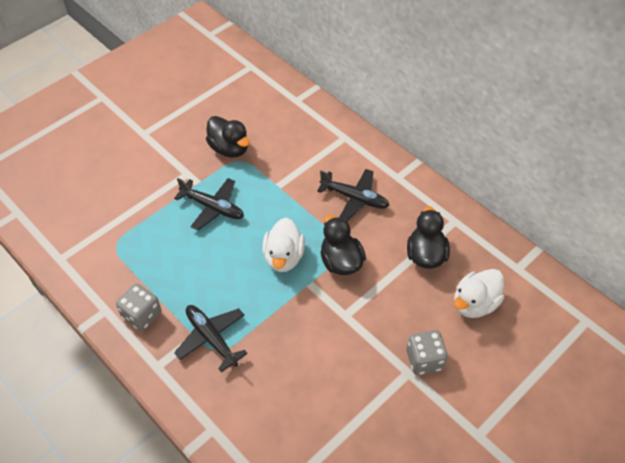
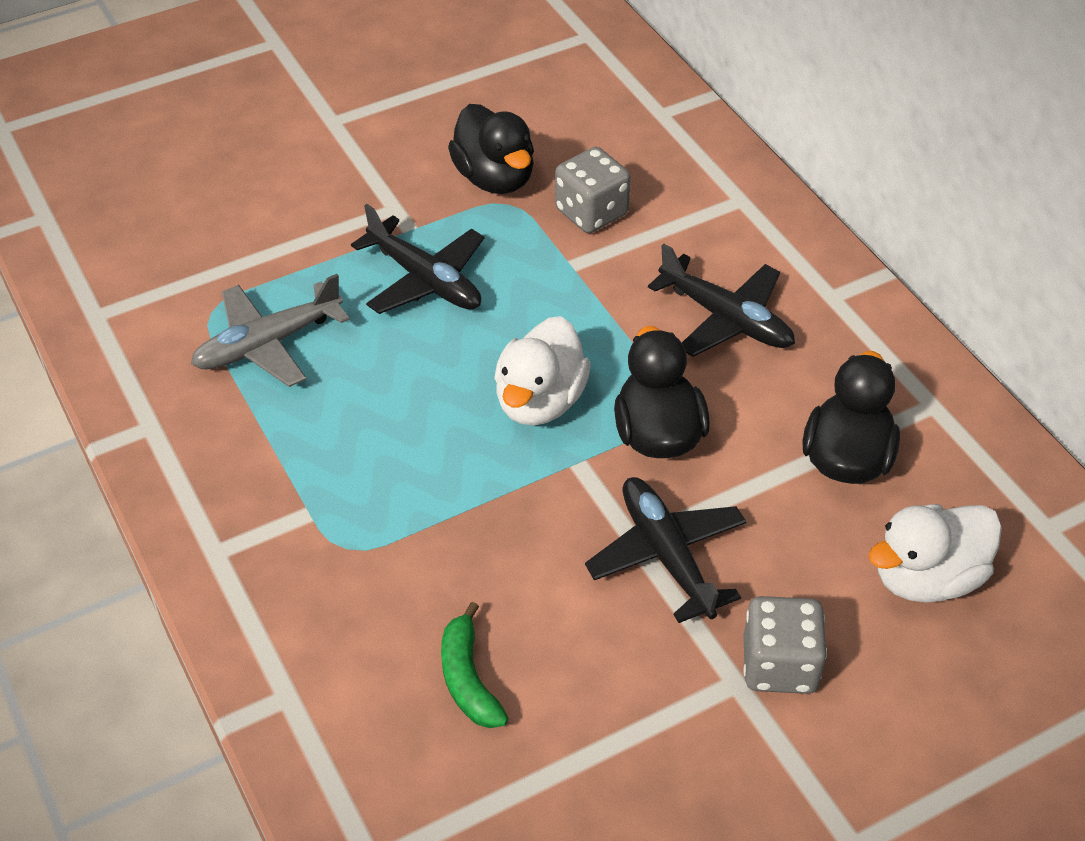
camera: 15 degrees right, 5 degrees down
grey dice [116,283,162,331] -> grey dice moved to [555,147,631,233]
black plane [174,305,248,372] -> black plane moved to [585,477,746,623]
none -> grey plane [191,274,350,387]
none -> green banana [441,602,509,728]

